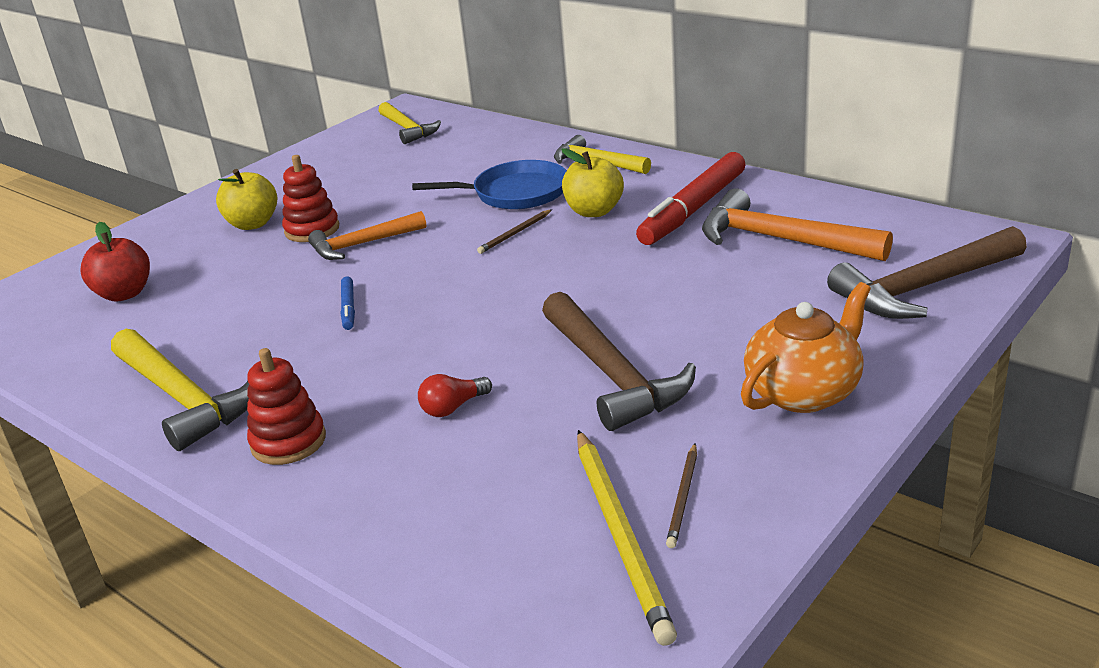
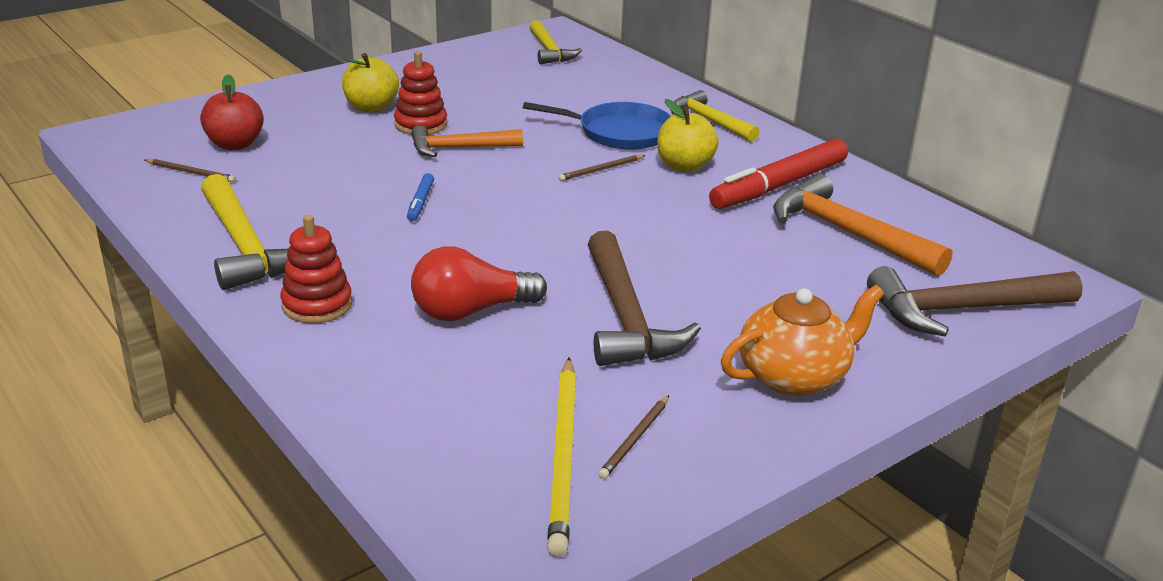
camera: 10 degrees right, 0 degrees up
red light bulb [418,374,492,417] -> red light bulb [411,246,547,321], size x1.84
none -> brown pencil [145,159,236,182]

